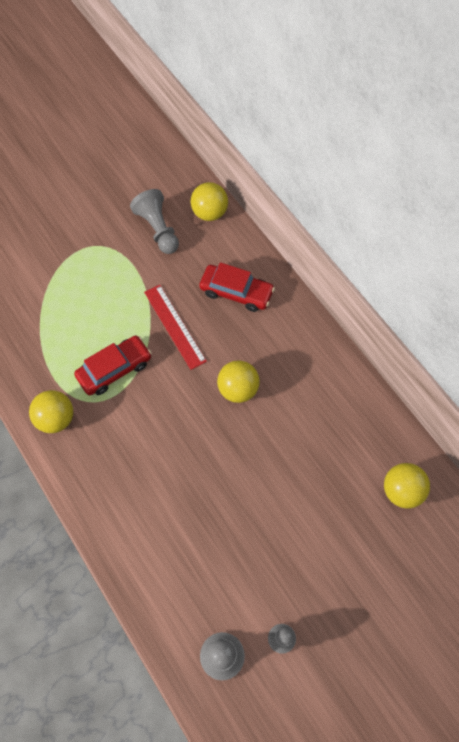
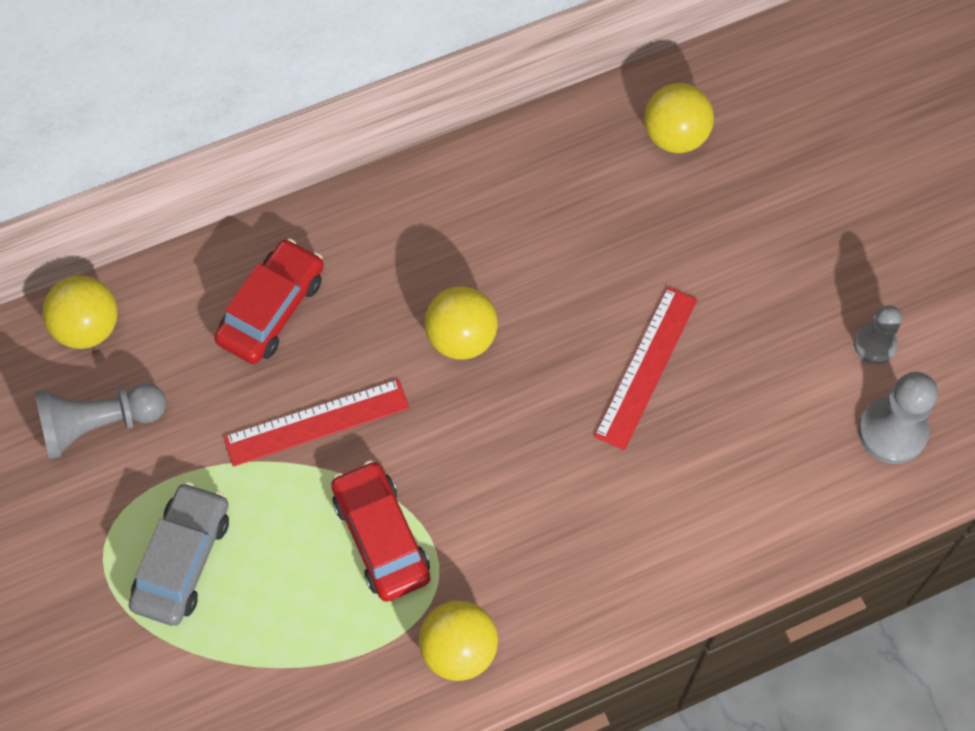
camera: 80 degrees left, 0 degrees up
none -> grey car [129,482,229,626]
none -> red ruler [594,287,698,451]

